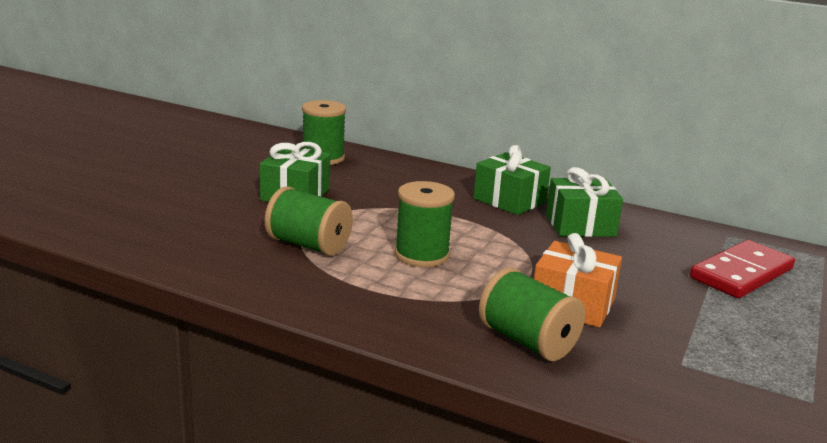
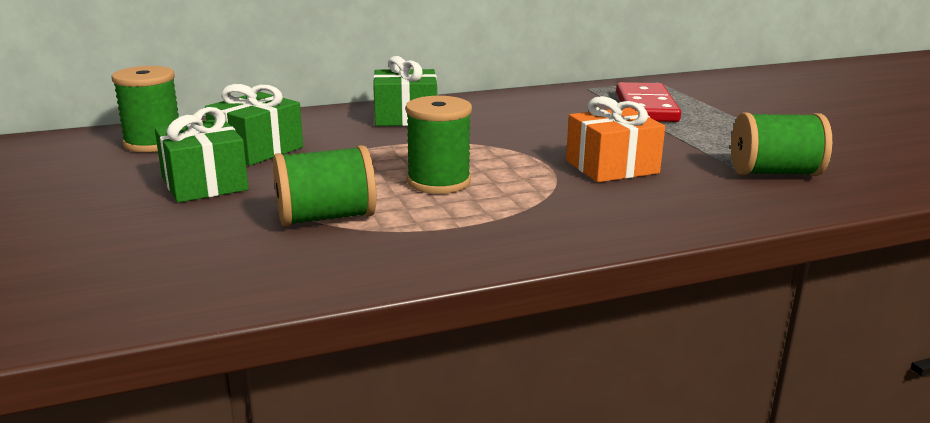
camera: 45 degrees left, 0 degrees up
green spool [479,268,585,361] -> green spool moved to [731,112,832,176]
green gift [546,167,623,237] -> green gift moved to [205,84,303,166]

